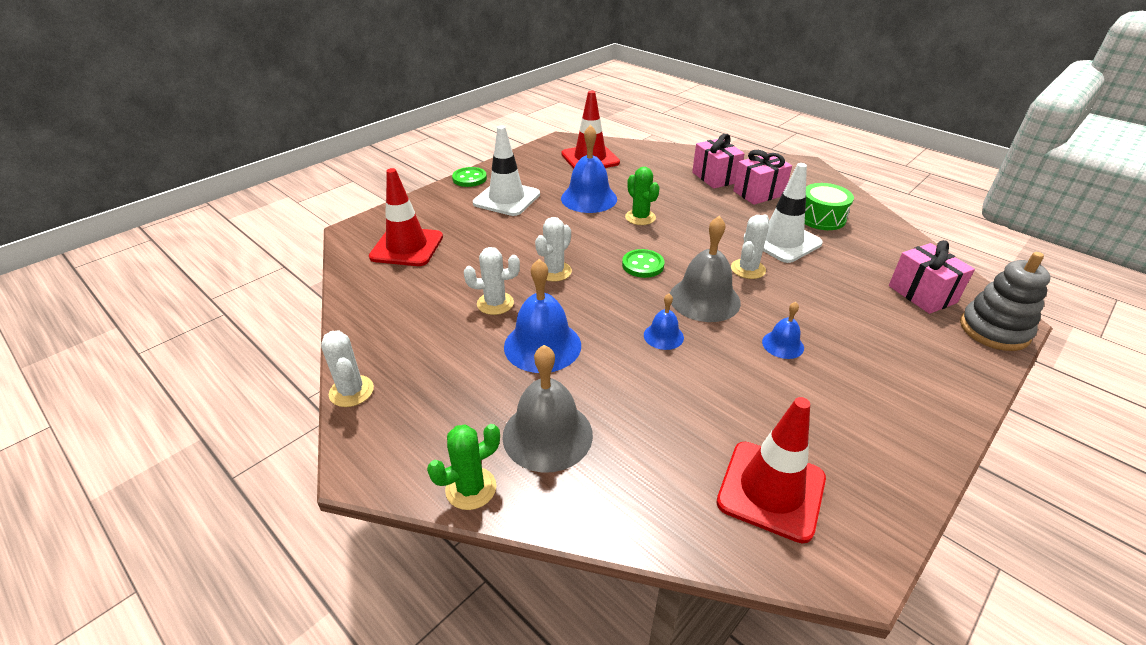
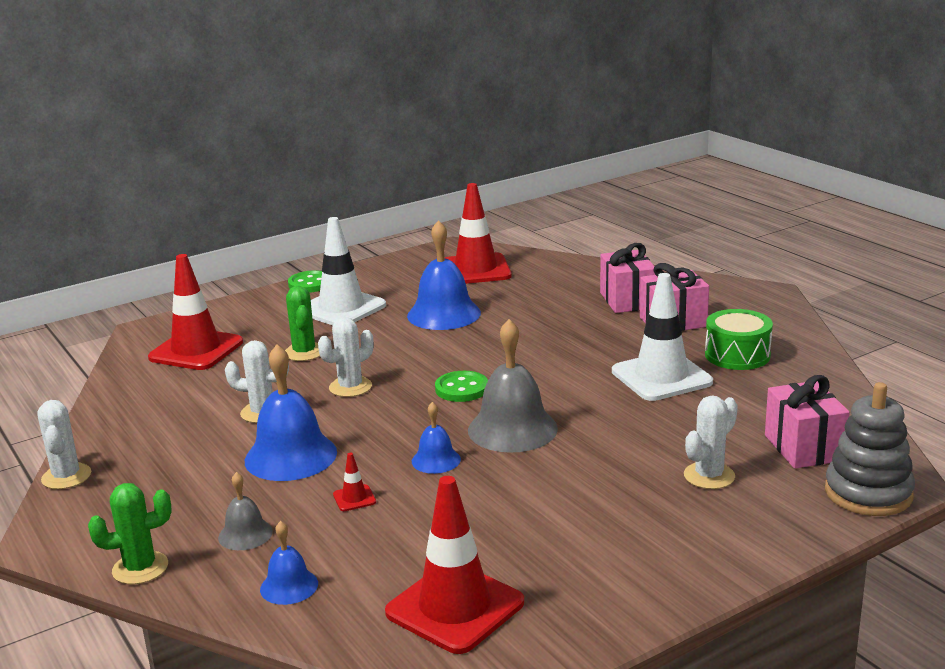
camera: 15 degrees right, 15 degrees down
grey bell [502,345,593,472] -> grey bell [218,472,273,550], size x0.53
green cactus [625,167,660,225] -> green cactus moved to [285,286,320,361]
white cactus [731,214,769,279] -> white cactus moved to [684,396,738,489]
blue bell [762,302,804,359] -> blue bell moved to [260,521,318,605]
none -> red traffic cone [333,453,376,511]

